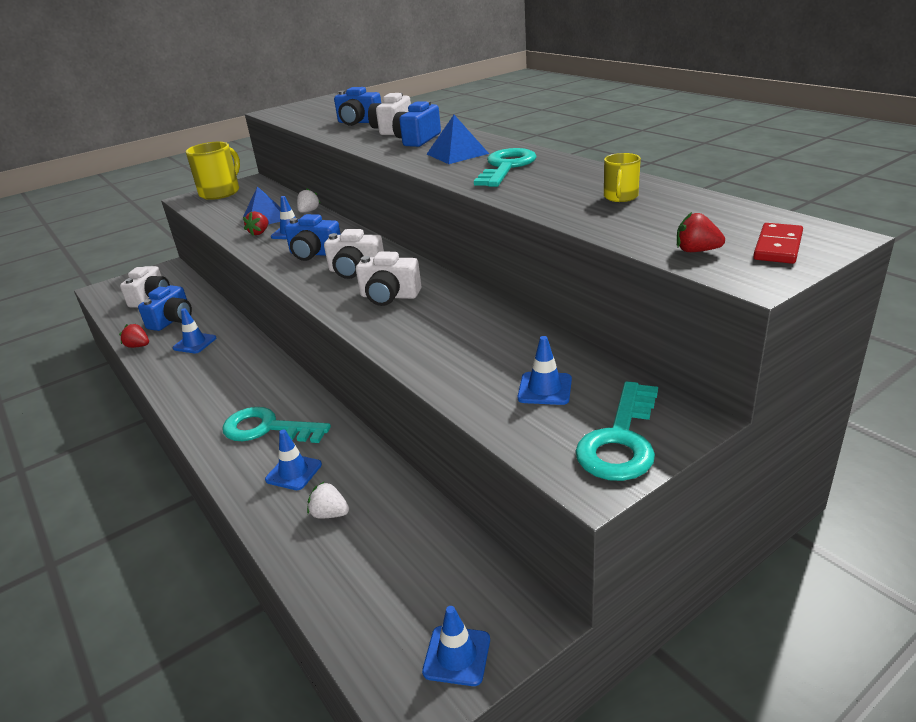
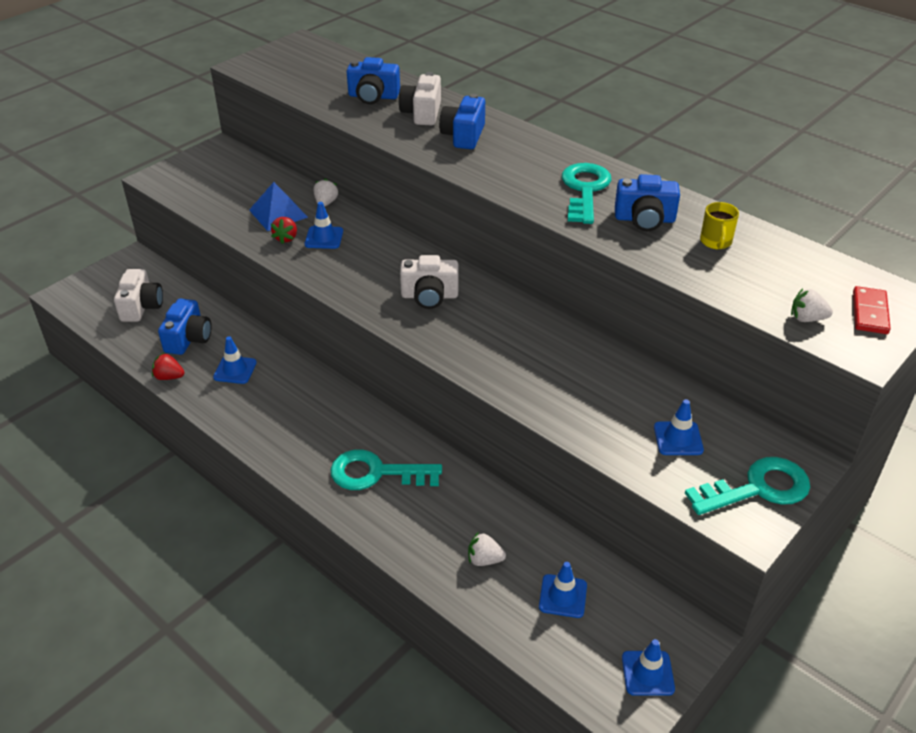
camera: 15 degrees left, 10 degrees up
yellow mug [186,142,240,200] -> none
blue traffic cone [265,430,322,490] -> blue traffic cone moved to [539,562,587,618]
blue camera [285,214,341,261] -> blue camera moved to [615,174,680,231]
white camera [356,251,421,306] -> none
blue pyramid [427,115,489,164] -> none
turquoise key [575,381,658,481] -> turquoise key turned 120 degrees counterclockwise [685,457,810,515]
red strawberry [677,212,725,252] -> white strawberry [791,288,833,322]

